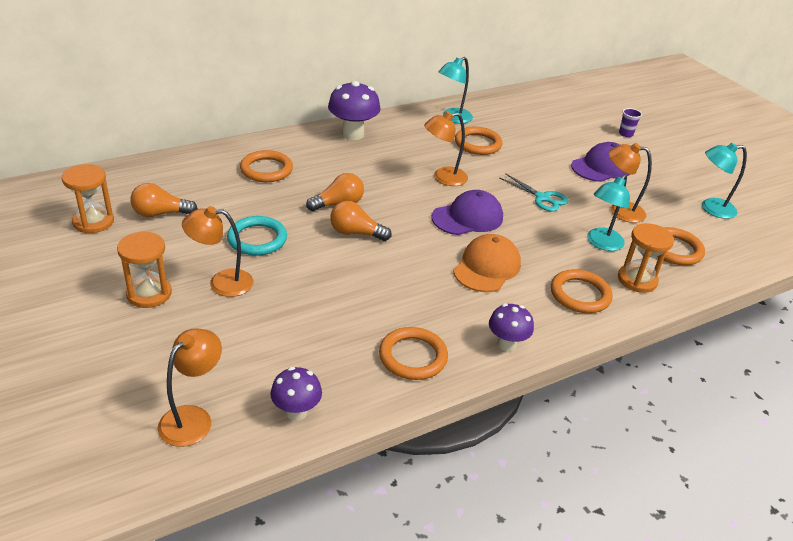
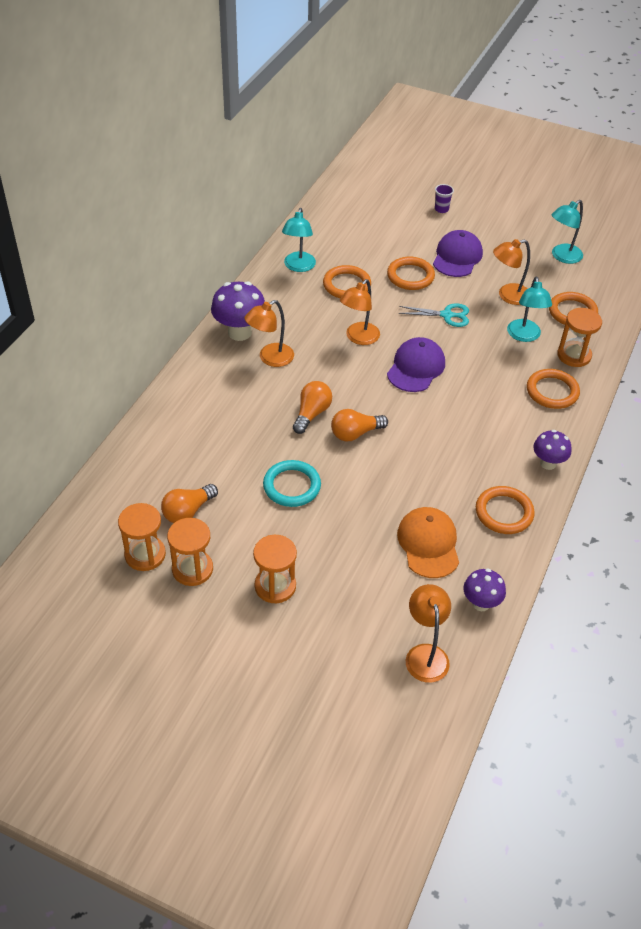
camera: 35 degrees left, 10 degrees up
orange lamp [182,206,253,297] -> orange lamp moved to [245,300,294,367]
orange ring [240,150,293,182] -> orange ring moved to [387,257,435,290]
orange cap [453,234,521,292] -> orange cap moved to [397,507,459,578]
none -> orange hourglass [167,518,213,586]

